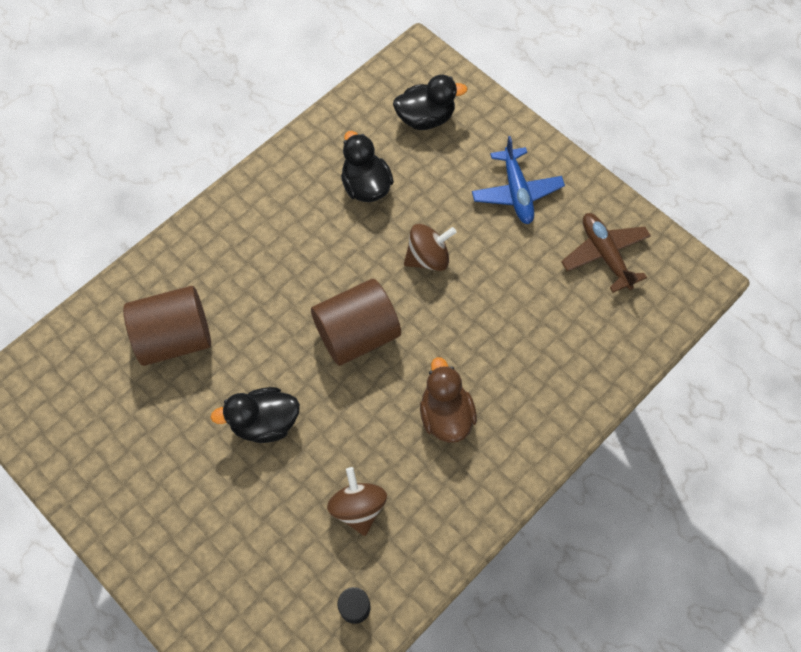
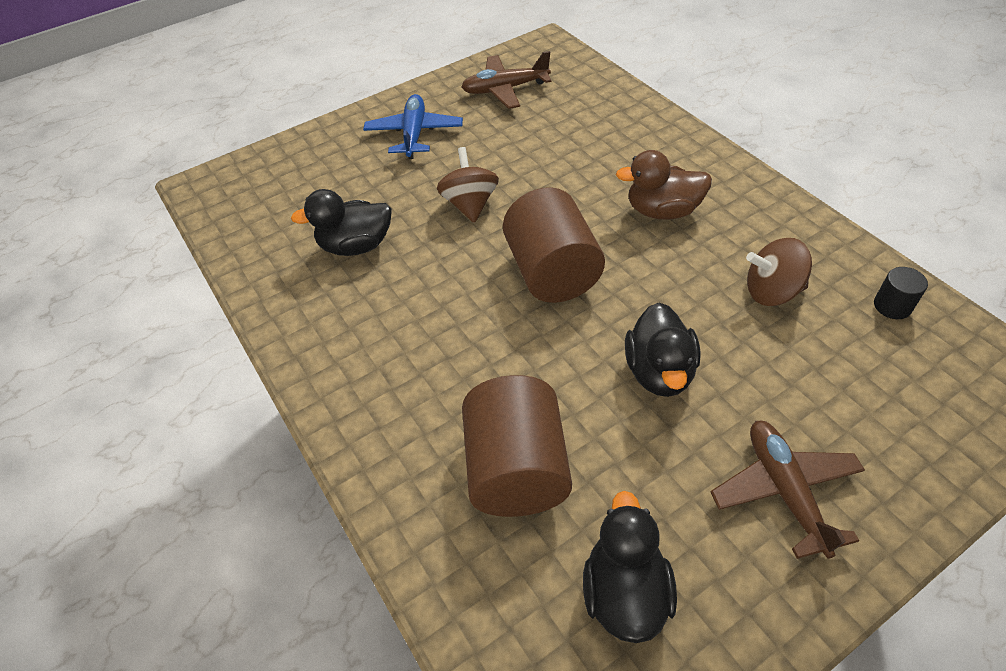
camera: 75 degrees left, 15 degrees down
black duck [393,75,467,130] -> black duck moved to [583,491,677,643]
blue plane [472,136,565,224] -> blue plane turned 90 degrees counterclockwise [363,94,463,159]
none -> brown plane [711,421,865,559]

